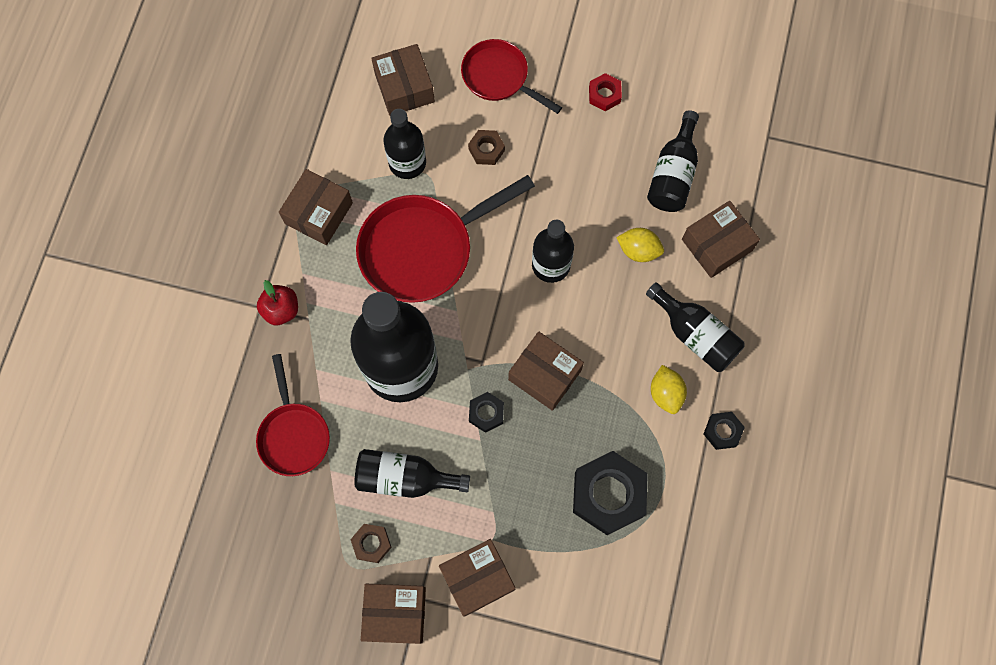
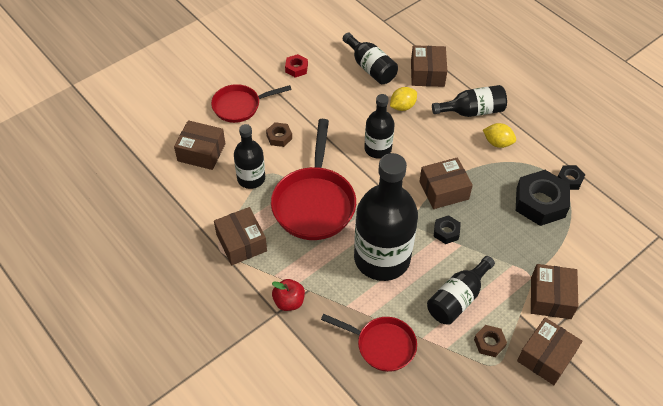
camera: 55 degrees left, 20 degrees down
black nut [704,412,745,450] -> black nut moved to [558,165,586,190]

